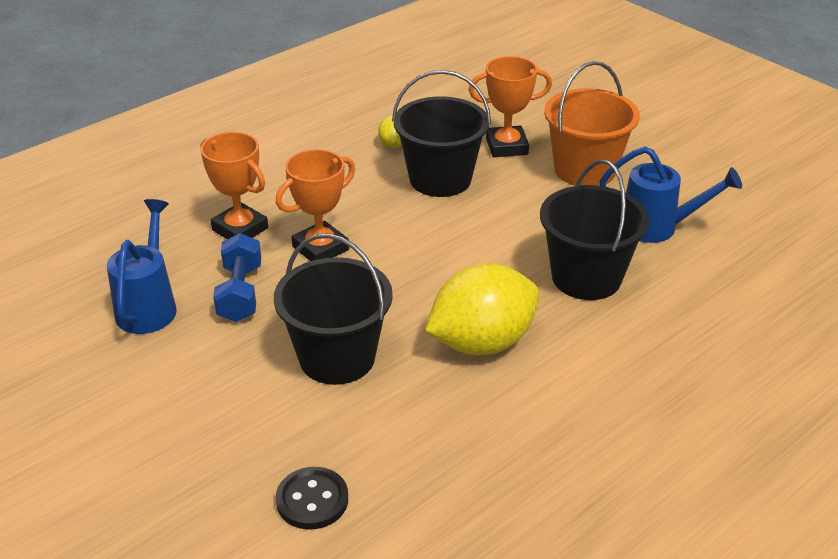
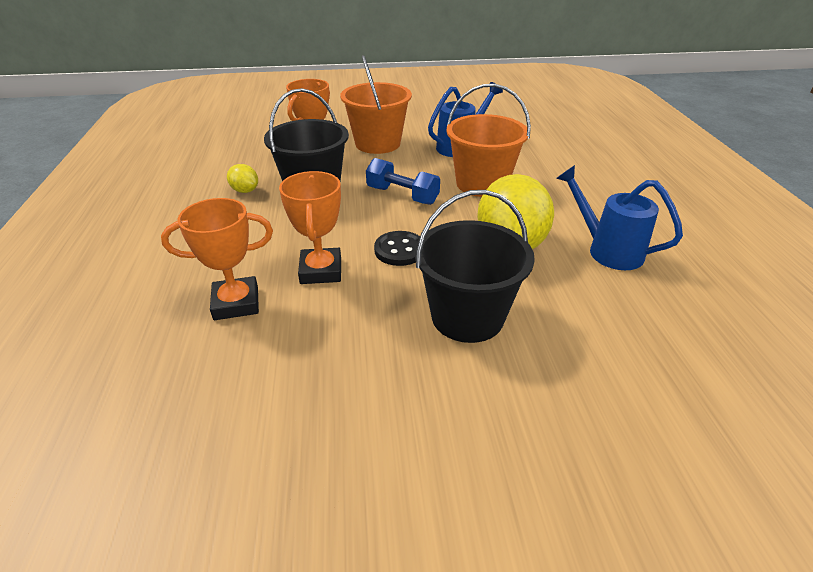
camera: 55 degrees left, 0 degrees up
blue watering can [107,199,177,334] -> blue watering can moved to [556,165,683,270]
blue dumbbell [213,233,261,322] -> blue dumbbell moved to [366,158,440,205]
black button [276,467,348,530] -> black button moved to [374,231,420,266]
black bucket [540,159,649,300] -> orange bucket [447,84,531,197]

